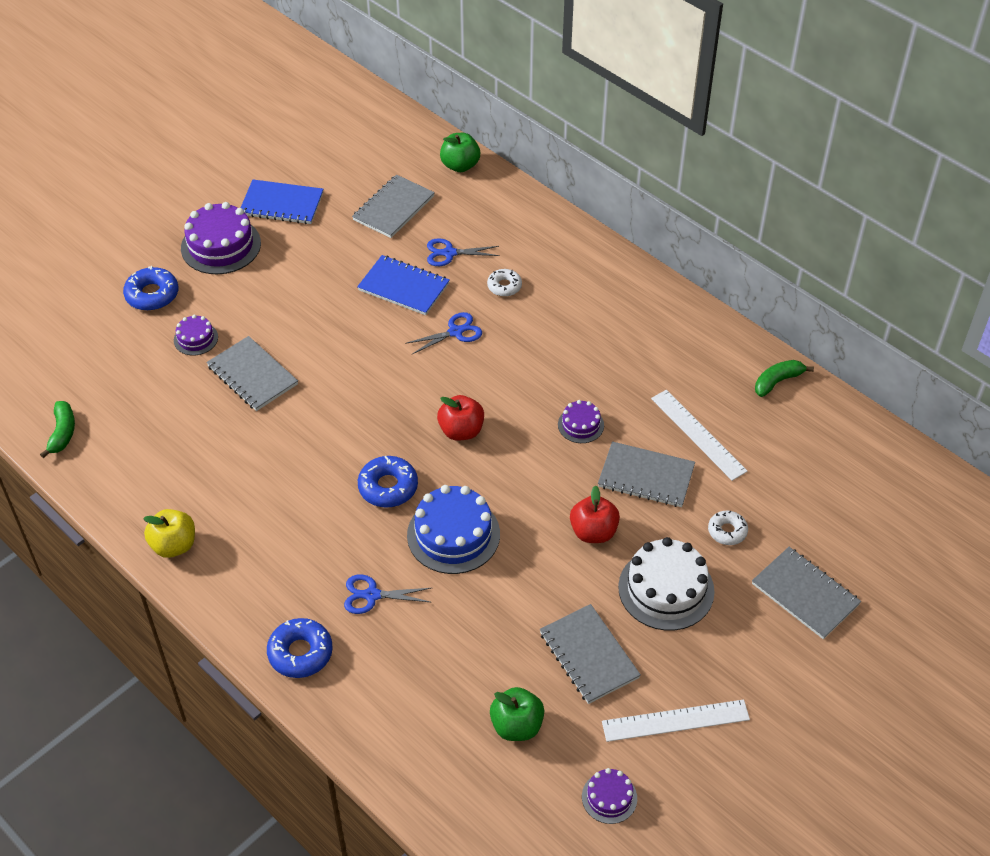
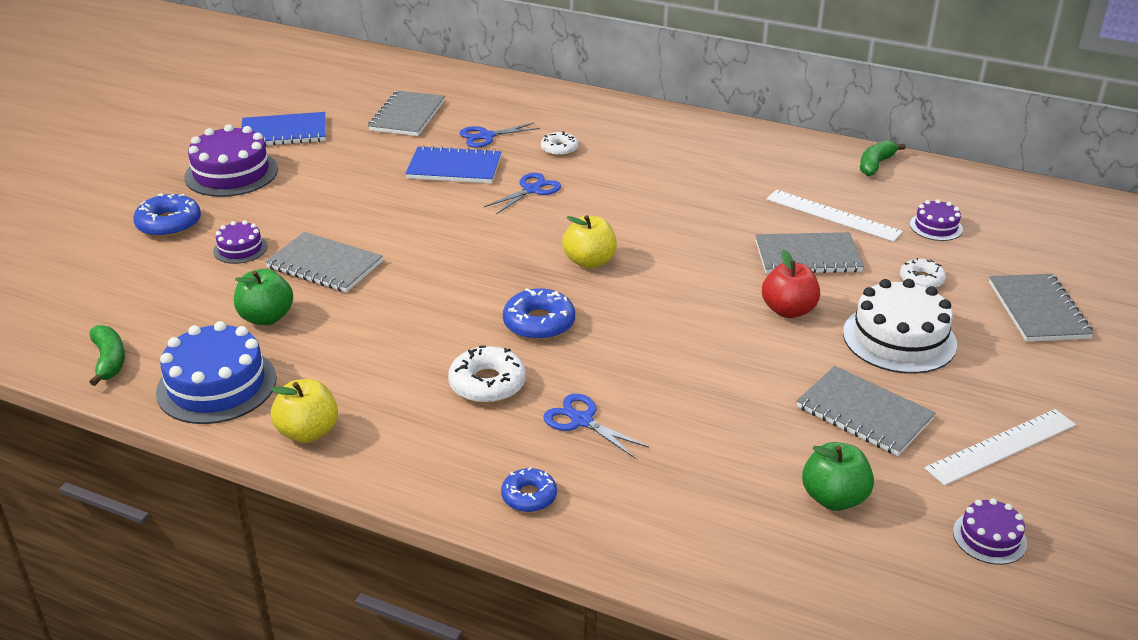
camera: 20 degrees left, 15 degrees down
blue donut [267,618,333,678] -> blue donut [501,467,557,512], size x0.65
blue scissors [344,574,432,614] -> blue scissors turned 60 degrees clockwise [543,394,649,458]
blue cake [407,485,500,574] -> blue cake moved to [156,321,277,424]
red apple [437,395,484,441] -> yellow apple [562,215,617,269]
green apple [440,133,480,172] -> green apple moved to [234,269,293,325]
purple cake [558,400,604,443] -> purple cake moved to [910,199,963,241]
grey notebook [752,547,861,639] -> grey notebook turned 60 degrees clockwise [989,274,1094,342]
none -> white donut [448,346,526,404]

